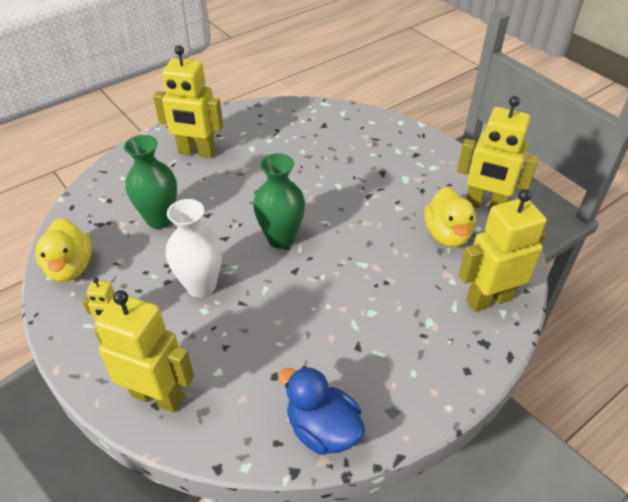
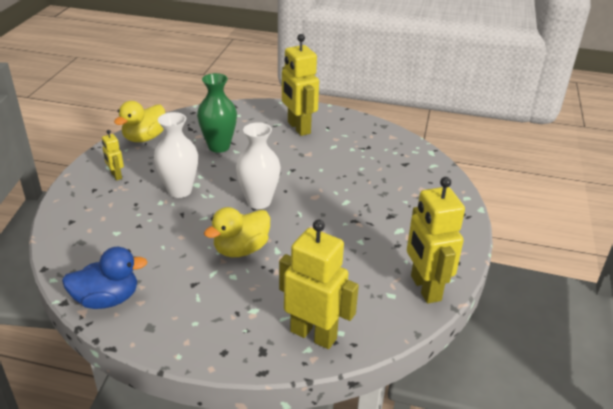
camera: 50 degrees right, 10 degrees down
yellow robot [95,290,194,413] -> none
green vase [253,153,305,249] -> white vase [236,122,281,209]
blue duck [278,366,365,455] -> blue duck turned 75 degrees clockwise [62,247,148,309]
yellow duck [424,186,476,247] -> yellow duck moved to [204,207,270,257]

